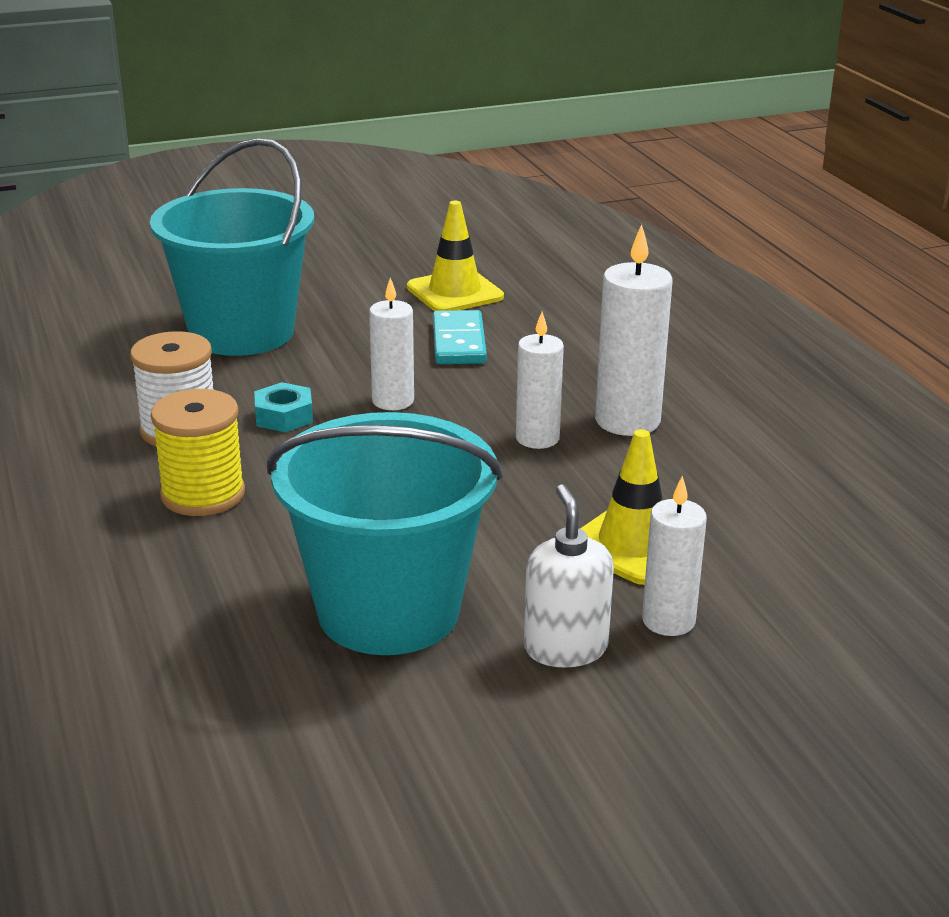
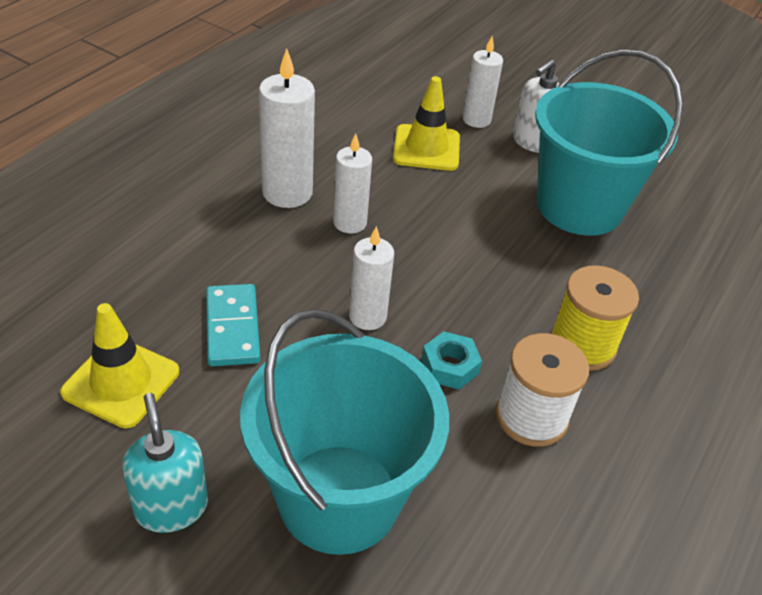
camera: 130 degrees left, 15 degrees up
turquoise domino [433,310,487,364] -> turquoise domino turned 60 degrees counterclockwise [206,284,260,366]
none -> turquoise soap dispenser [122,393,208,533]

